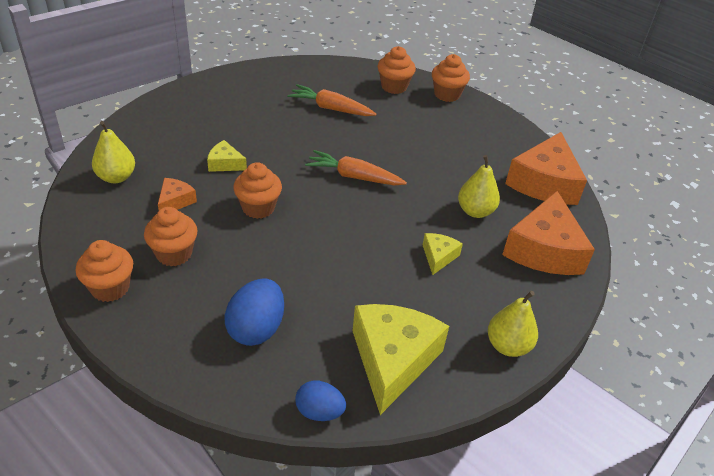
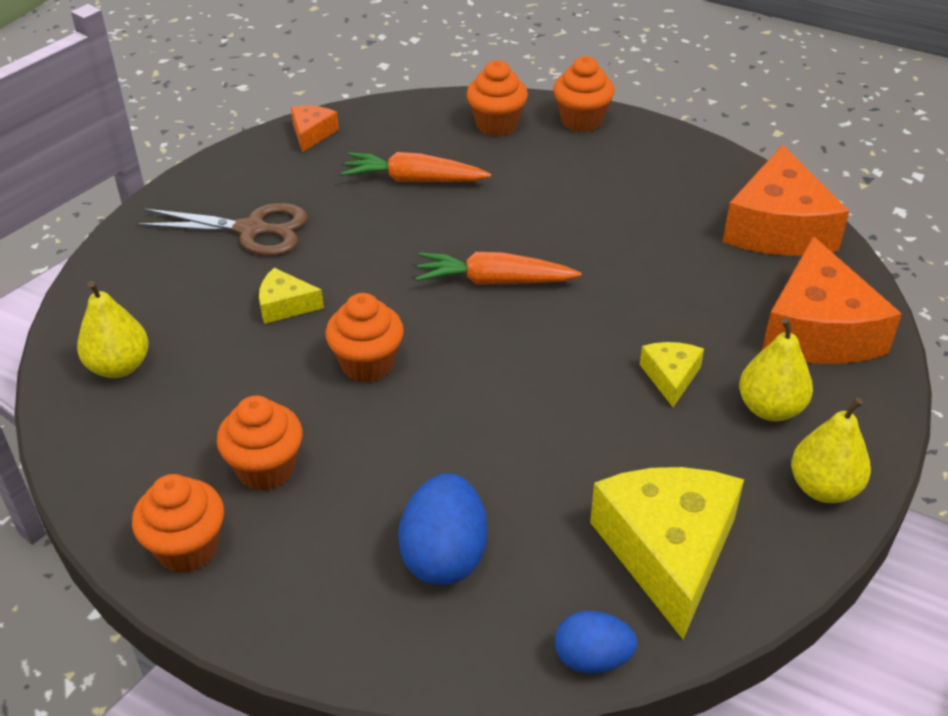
camera: 10 degrees left, 0 degrees up
orange cheese [158,178,197,210] -> orange cheese moved to [291,106,339,152]
yellow pear [458,155,500,218] -> yellow pear moved to [739,318,813,421]
none -> brown scissors [136,203,308,256]

